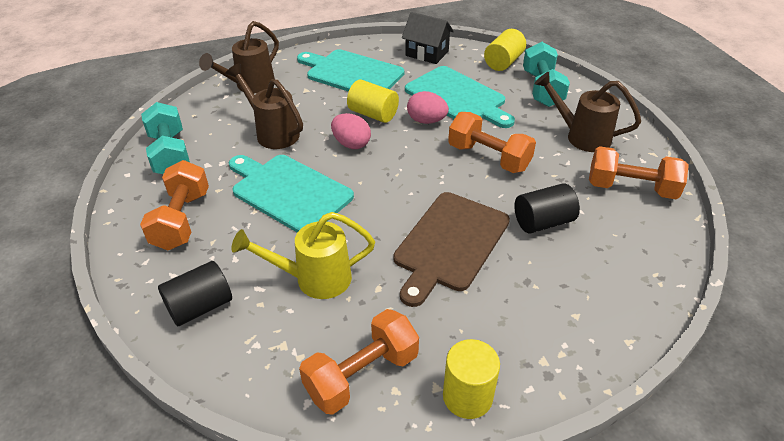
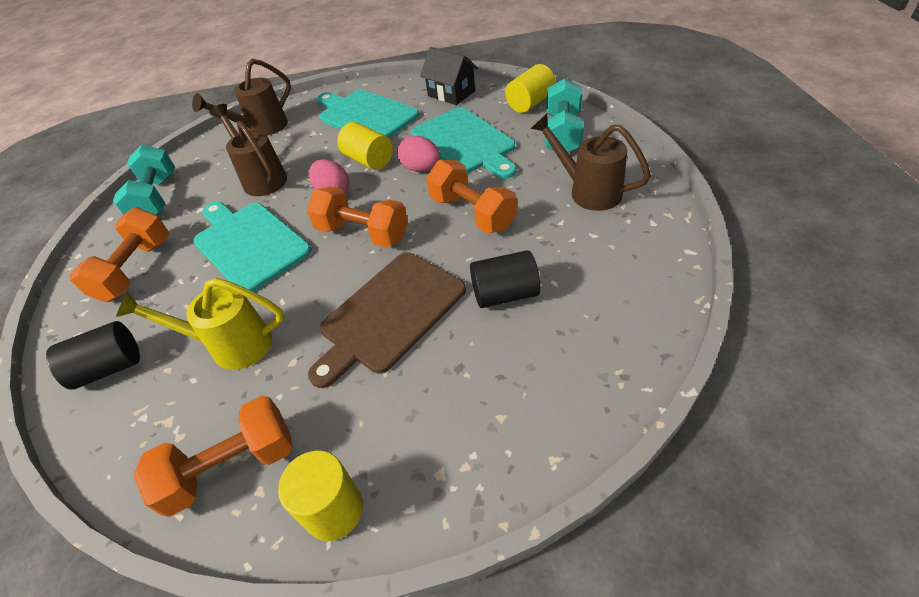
camera: 15 degrees right, 5 degrees up
orange dumbbell [589,146,689,199] -> orange dumbbell moved to [307,187,408,248]

